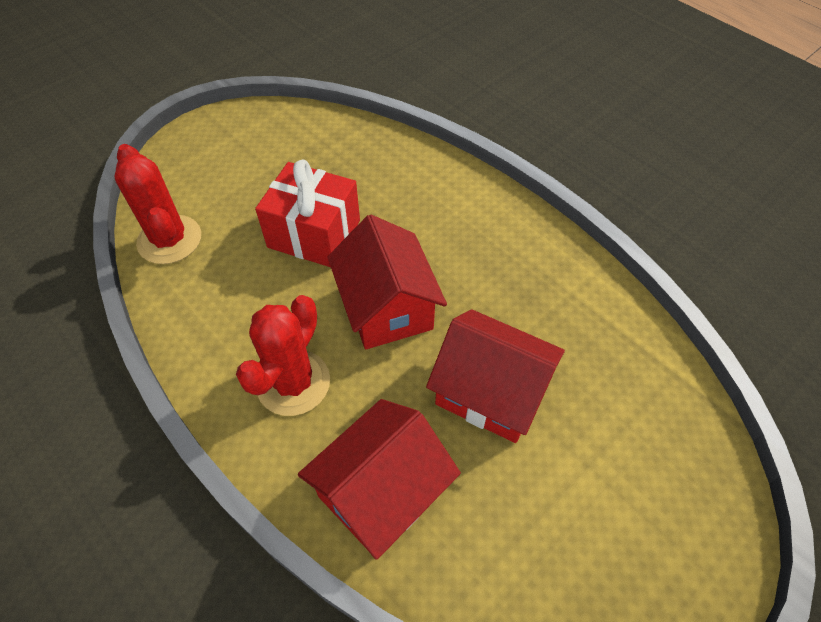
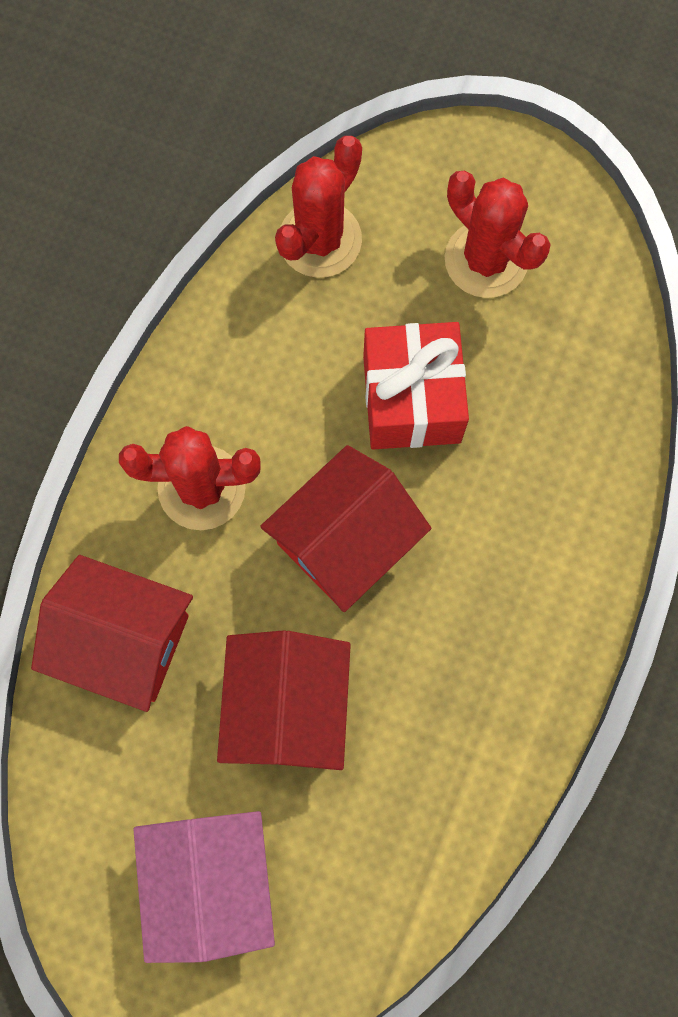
camera: 65 degrees right, 20 degrees up
none -> pink house [133,811,275,963]
none -> red cactus [445,171,551,298]

